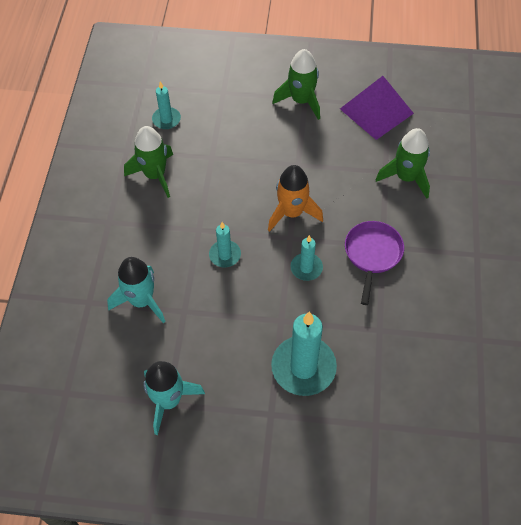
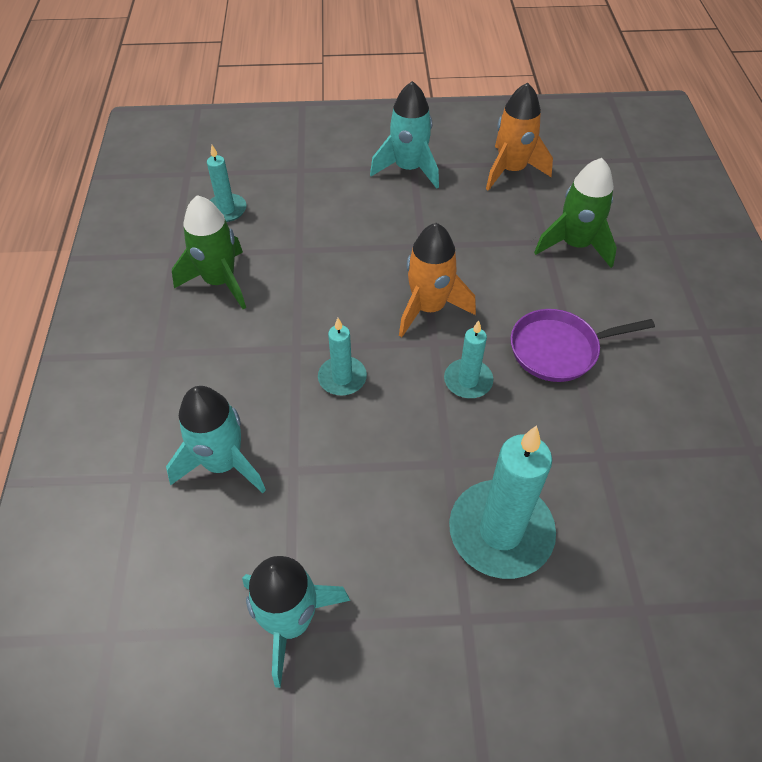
camera: 10 degrees left, 5 degrees down
green rocket [272,49,320,120] -> turquoise rocket [370,81,439,189]
purple pyramid [340,76,414,140] -> orange rocket [486,82,553,191]
purple pan [345,221,404,305] -> purple pan turned 105 degrees counterclockwise [511,309,655,382]

